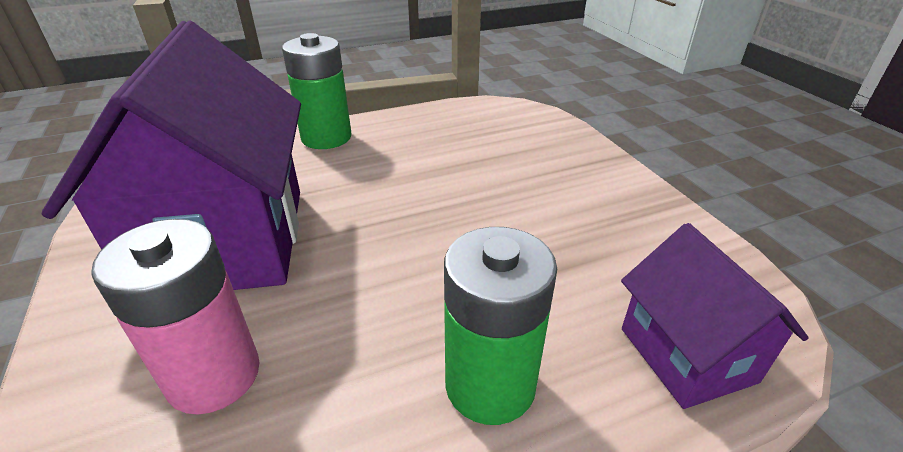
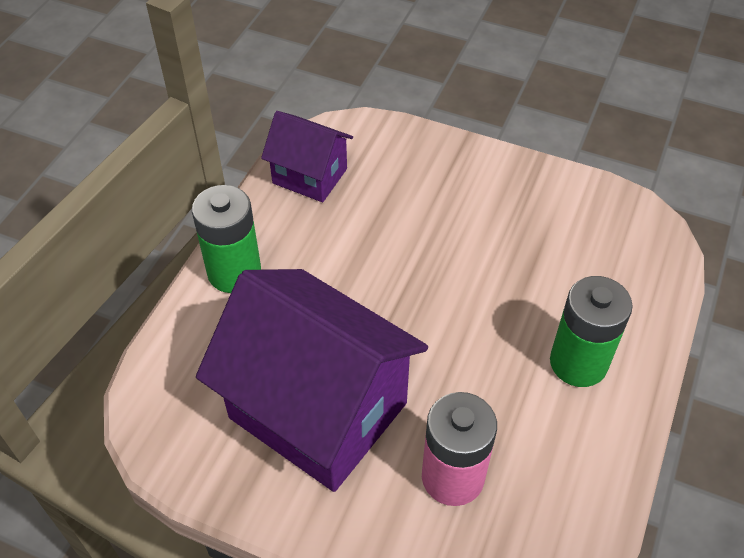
camera: 45 degrees left, 15 degrees up
purple house [621,223,809,409] -> purple house moved to [261,111,353,202]

